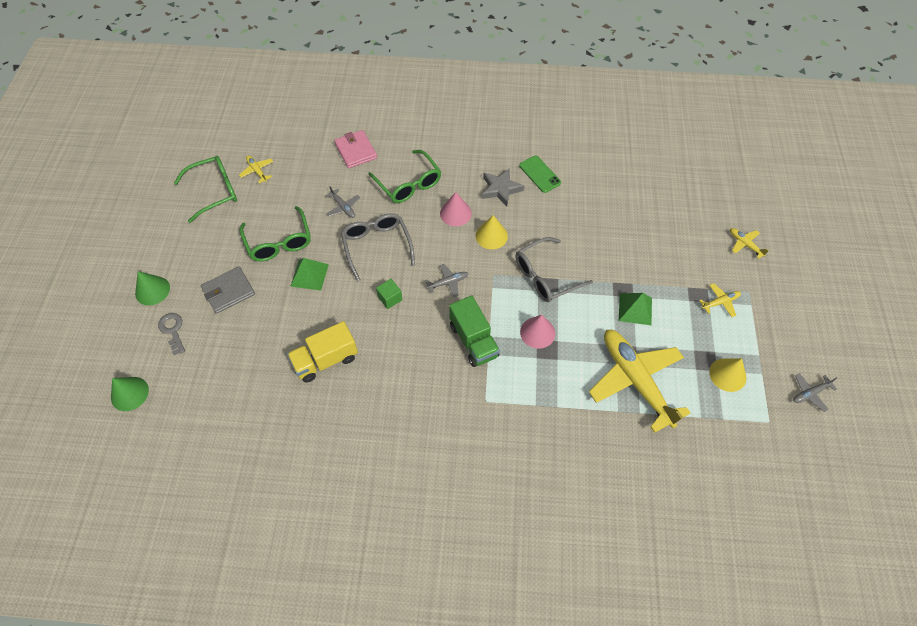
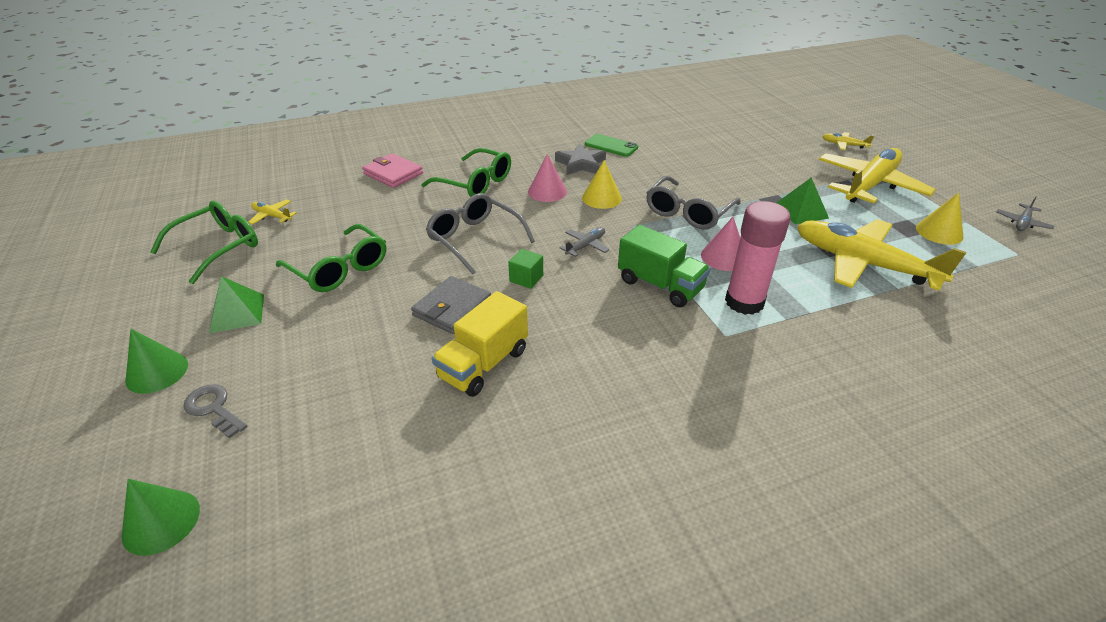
camera: 25 degrees left, 20 degrees down
grey wallet [201,267,255,314] -> grey wallet moved to [411,276,491,334]
green pyramid [290,258,329,290] -> green pyramid moved to [209,276,264,333]
grey plane [326,186,360,218] -> none
yellow plane [699,283,741,317] -> yellow plane [819,148,936,203], size x2.42
none -> pink glue stick [725,201,791,315]

